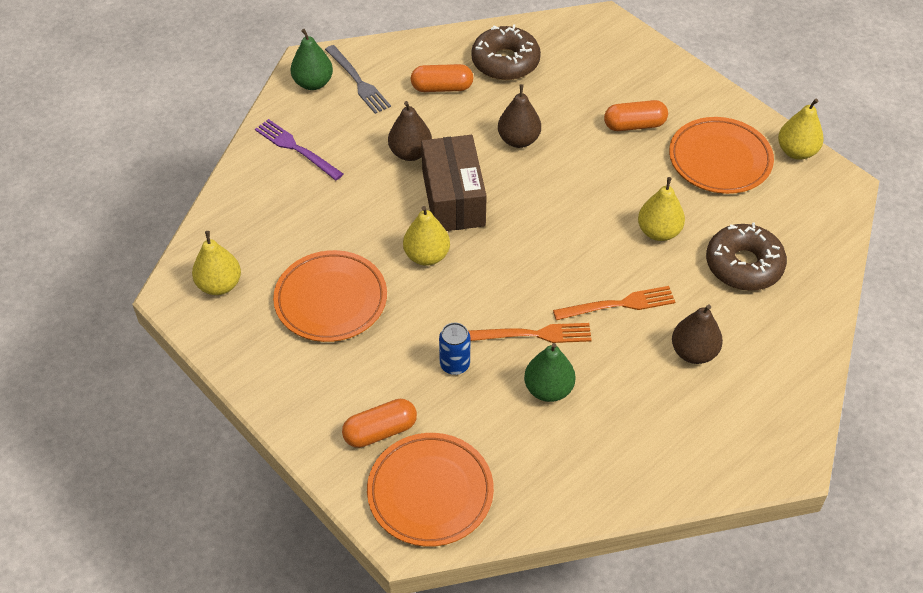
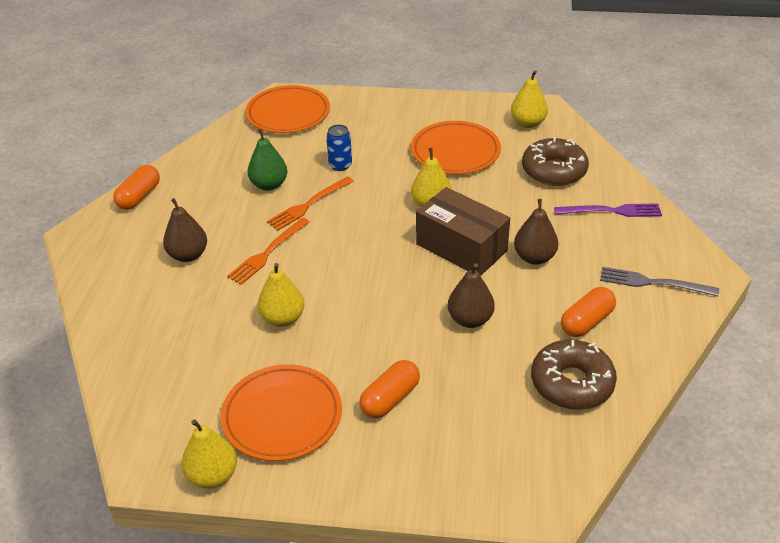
camera: 140 degrees right, 10 degrees down
green pear [291,29,333,90] -> none
orange capsule [342,399,417,448] -> orange capsule moved to [113,165,160,210]
brown donut [706,222,787,291] -> brown donut moved to [522,137,589,186]

